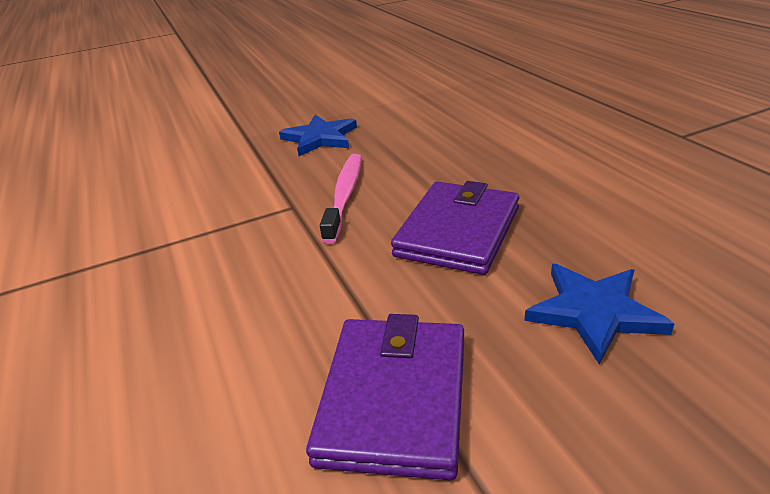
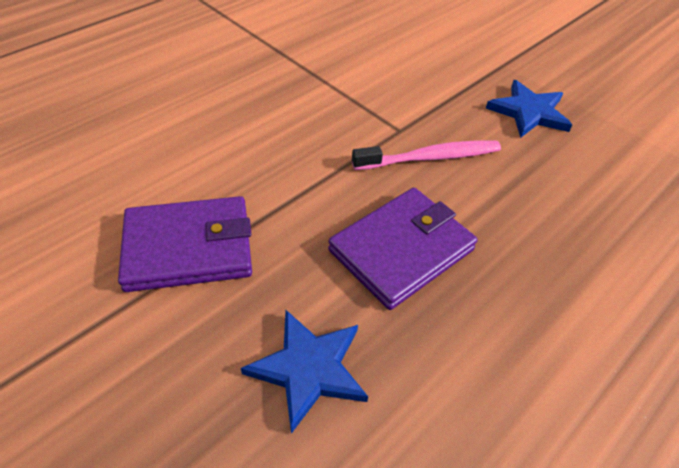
camera: 65 degrees right, 15 degrees up
purple wallet [391,181,519,275] -> purple wallet turned 45 degrees counterclockwise [328,188,478,310]

